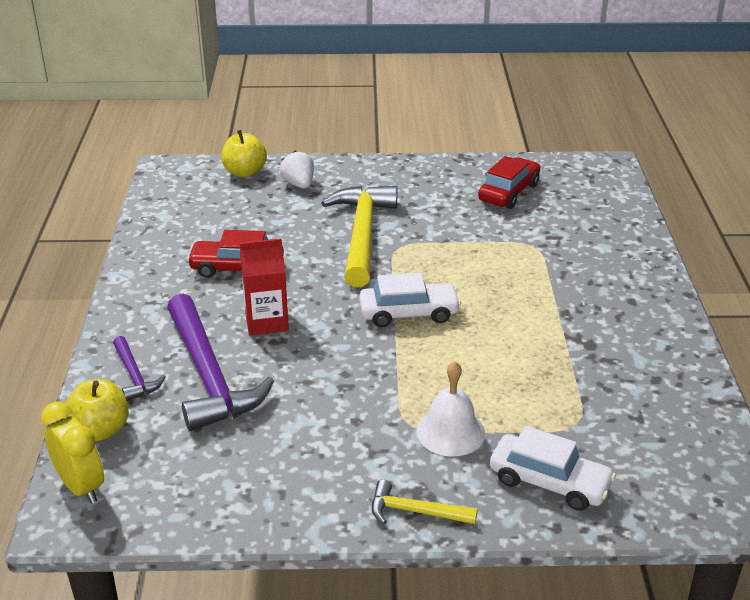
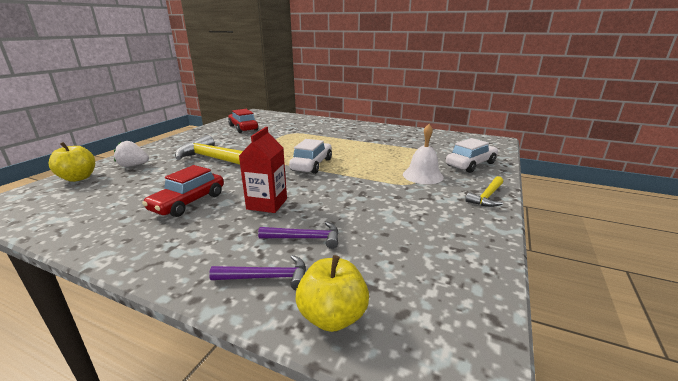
camera: 65 degrees left, 10 degrees down
yellow clock [41,401,104,504] -> none
purple hammer [167,294,274,431] -> purple hammer [258,222,339,249], size x0.48

